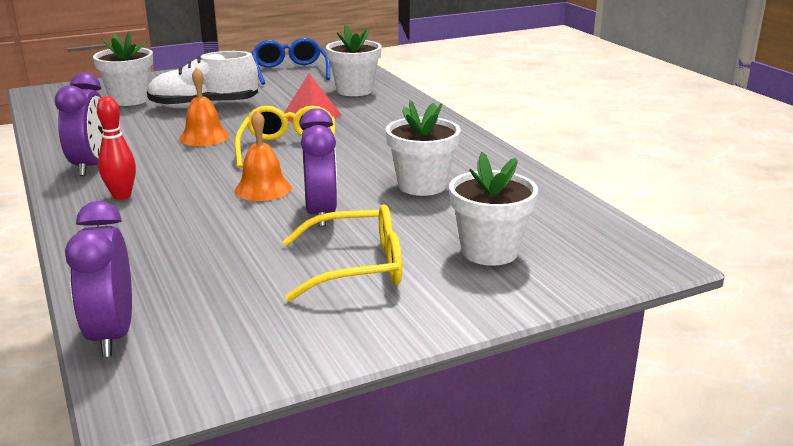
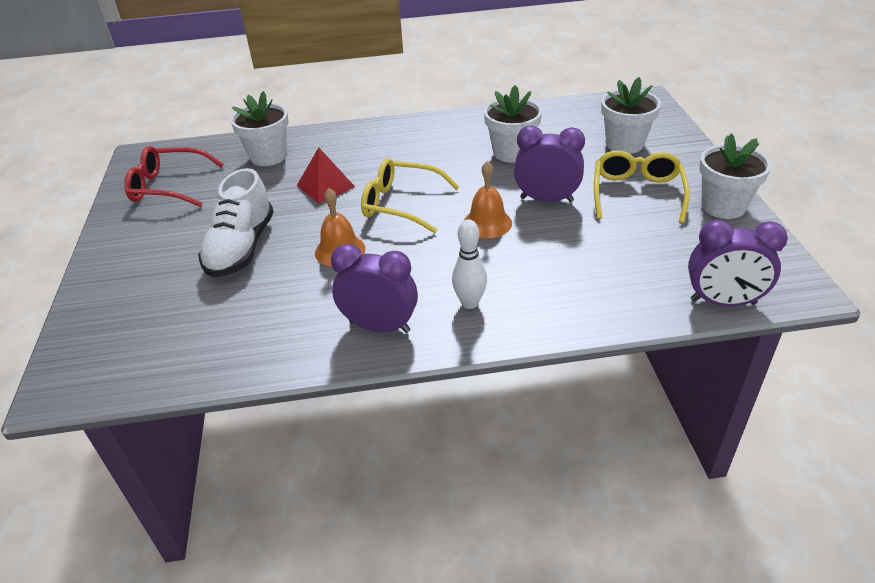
camera: 70 degrees left, 15 degrees up
white flower pot [93,31,153,106] -> white flower pot moved to [699,134,771,219]
red bowling pin [97,96,136,200] -> white bowling pin [452,219,487,309]
blue glasses [252,38,330,85] -> red glasses [124,146,224,207]

